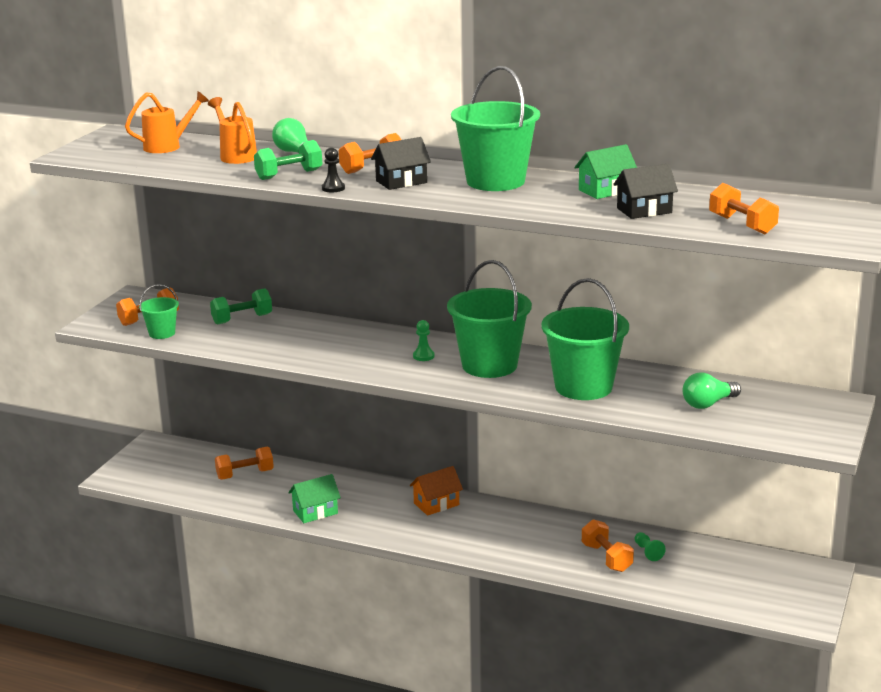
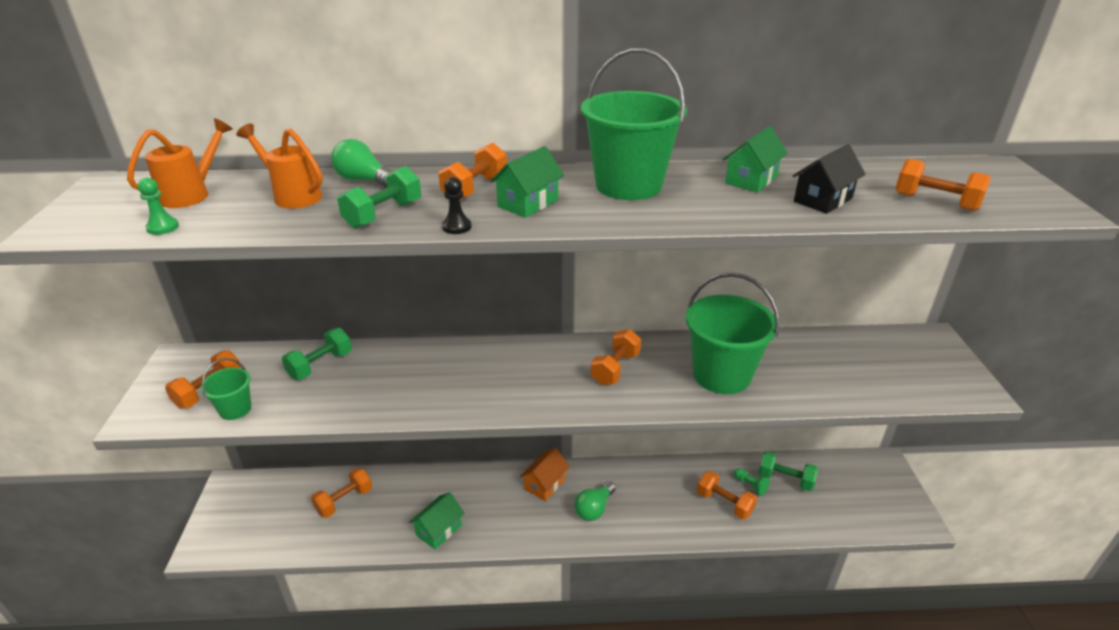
camera: 25 degrees left, 10 degrees up
black house [371,137,431,190] -> green house [490,146,564,218]
green pawn [413,320,435,361] -> green pawn moved to [138,178,179,235]
green bucket [447,260,532,378] -> orange dumbbell [591,329,641,385]
green light bulb [683,372,741,409] -> green light bulb moved to [574,481,616,521]
none -> green dumbbell [759,451,818,491]

